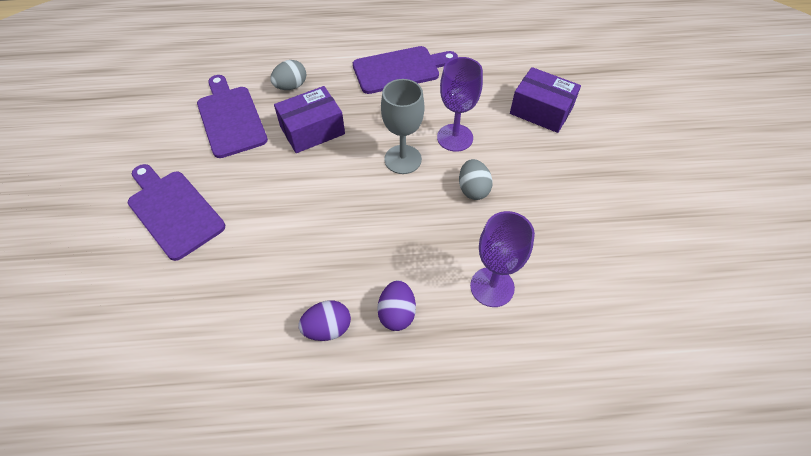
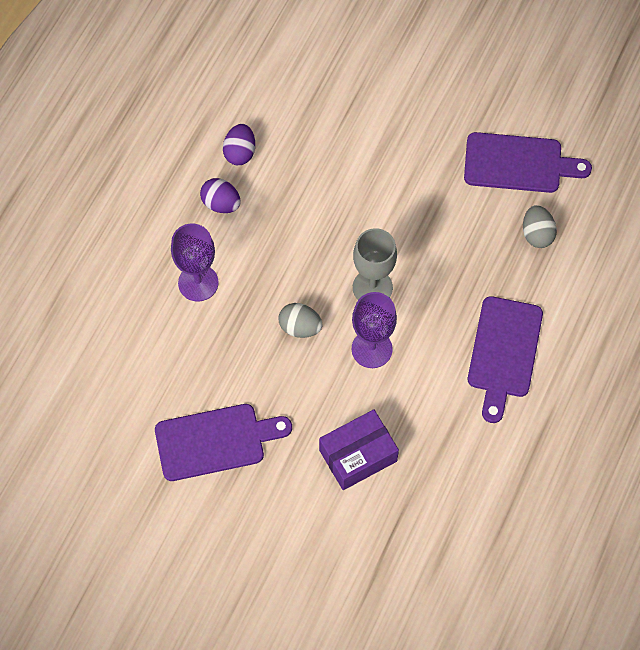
camera: 120 degrees right, 10 degrees up
purple cutting board [128,164,225,261] -> purple cutting board moved to [155,404,292,481]
purple box [274,86,345,153] -> none

